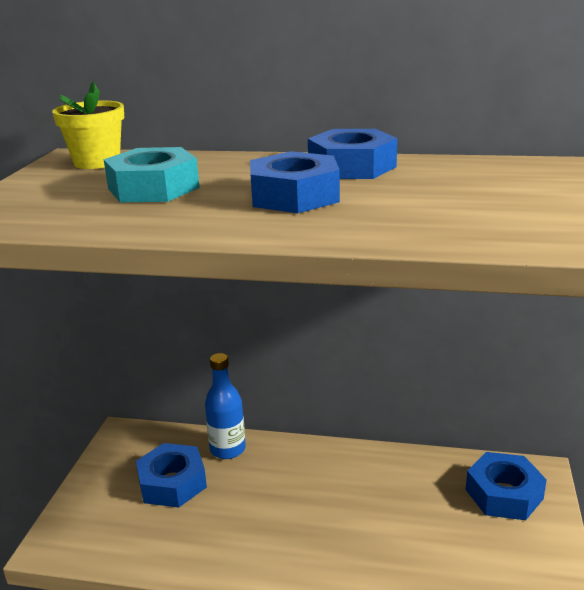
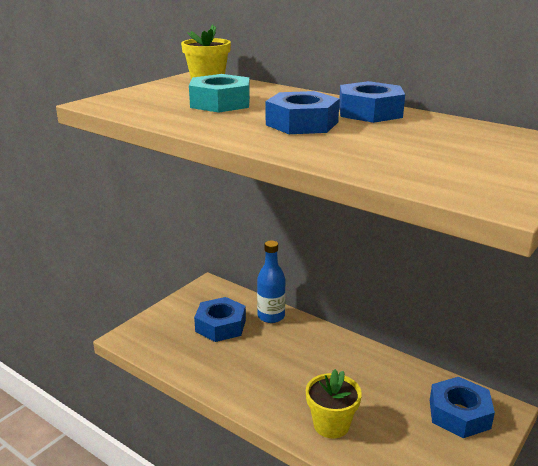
camera: 25 degrees right, 0 degrees up
none -> yellow flower pot [306,369,362,439]

